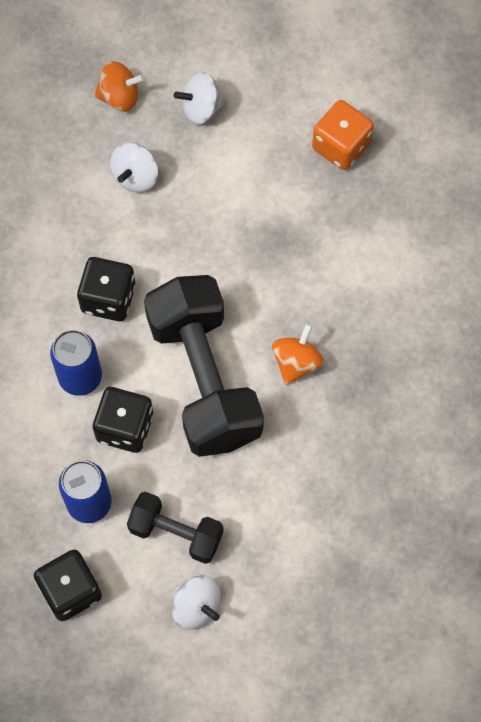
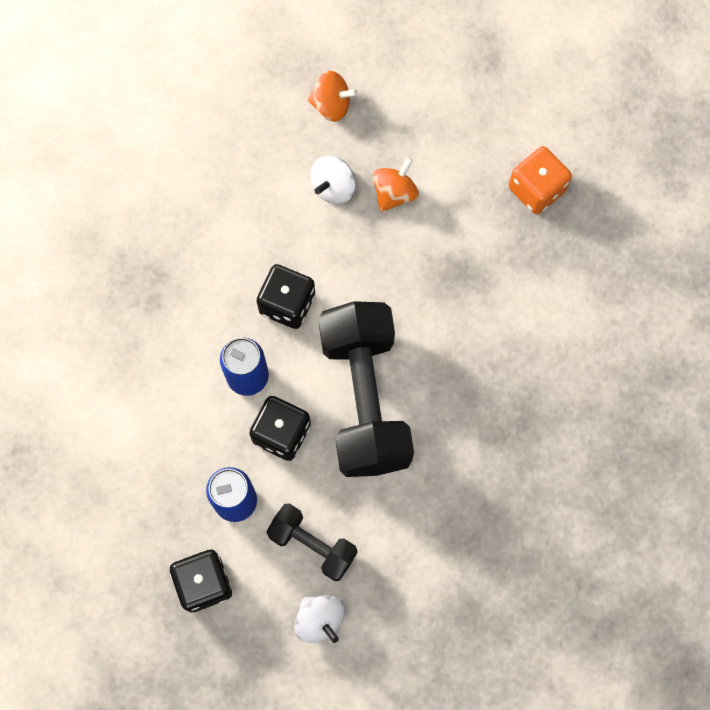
camera: 10 degrees right, 5 degrees up
white spinning top [174,72,226,124] -> none
orange spinning top [272,323,324,385] -> orange spinning top moved to [373,157,419,212]

